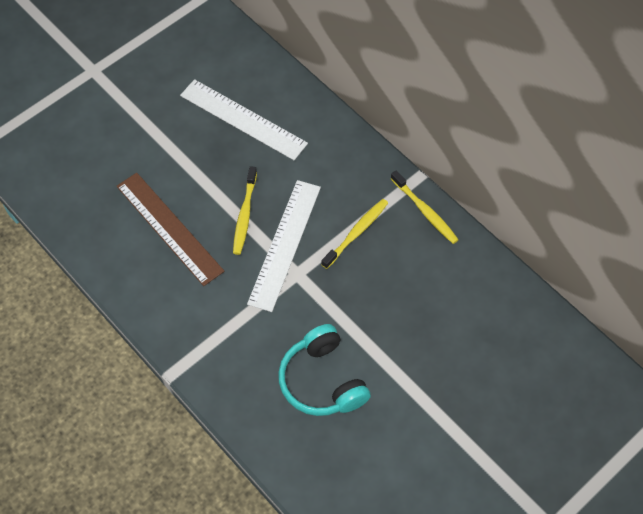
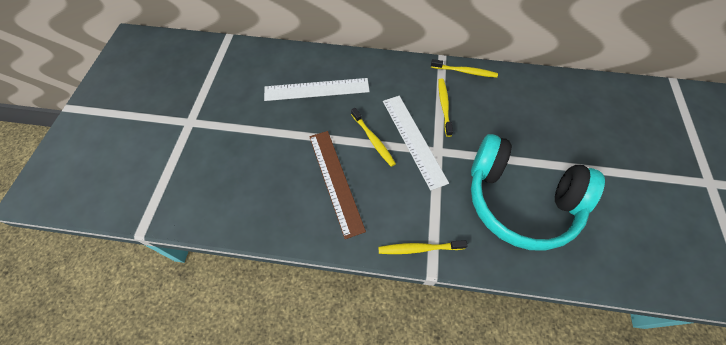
camera: 40 degrees left, 0 degrees up
brown ruler [117,173,224,286] -> brown ruler turned 60 degrees clockwise [309,131,366,239]
turquoise headphones [278,324,371,416] -> turquoise headphones [471,134,605,251], size x1.67
none -> yellow toothbrush [378,240,468,254]

